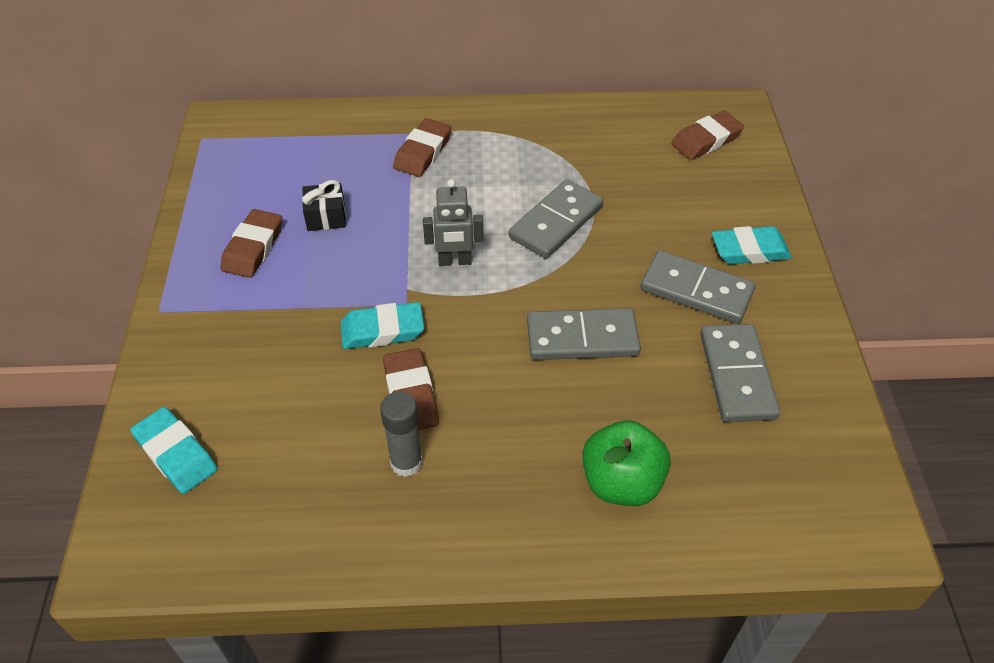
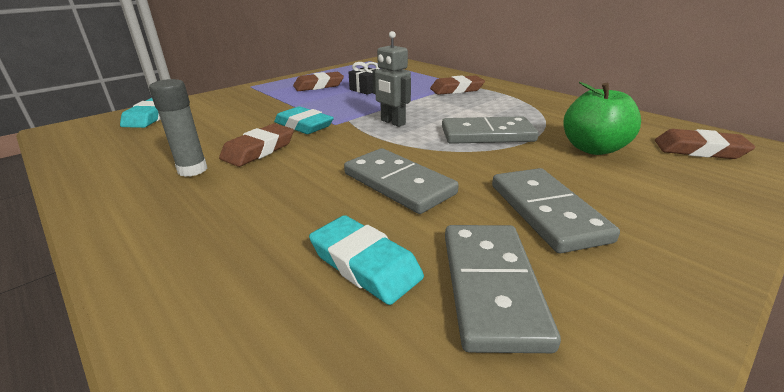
camera: 50 degrees right, 20 degrees down
green apple [582,420,671,506] -> green apple moved to [563,82,641,155]
grey domino [700,324,780,422] -> grey domino turned 45 degrees counterclockwise [445,225,561,353]
turquoise eraser [712,226,792,264] -> turquoise eraser moved to [309,215,424,305]

